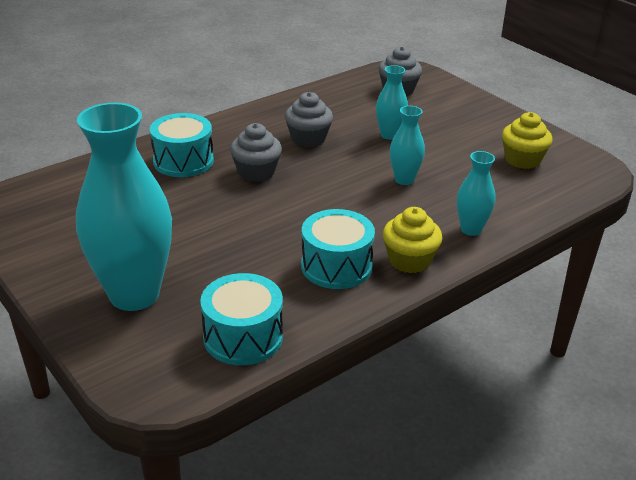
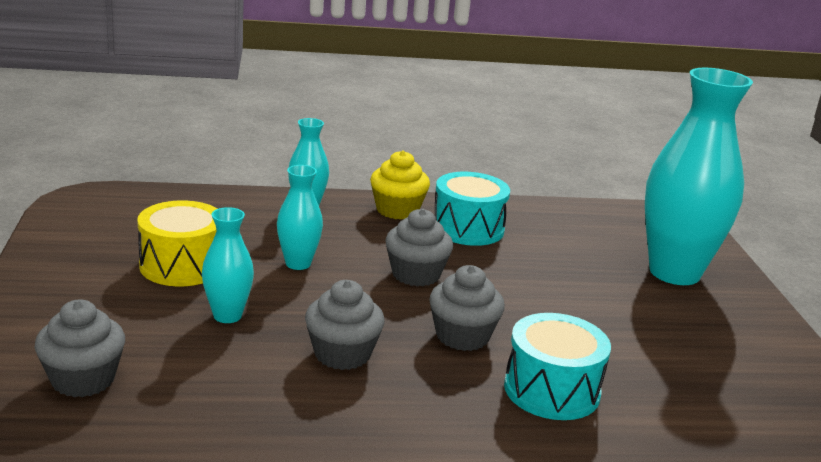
camera: 150 degrees left, 10 degrees down
turquoise drum [200,273,283,365] -> none
yellow cupcake [502,112,553,169] -> none
none -> yellow drum [137,201,217,286]
none -> grey cupcake [385,209,453,286]

